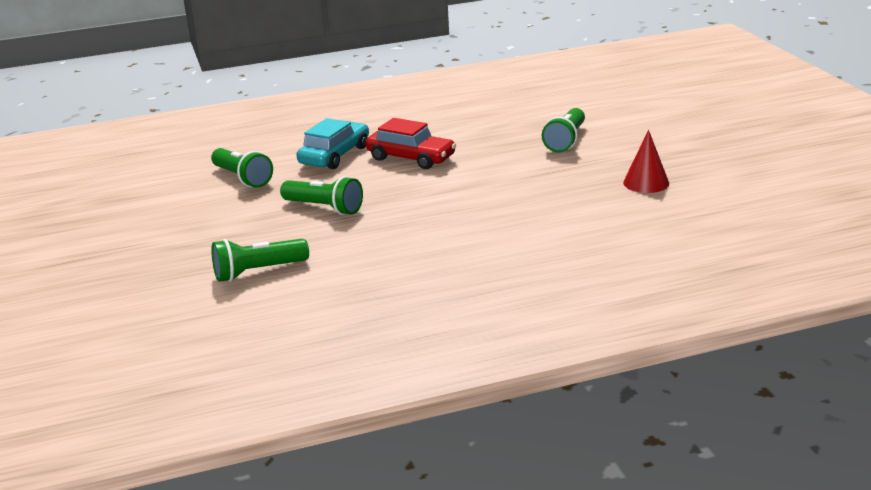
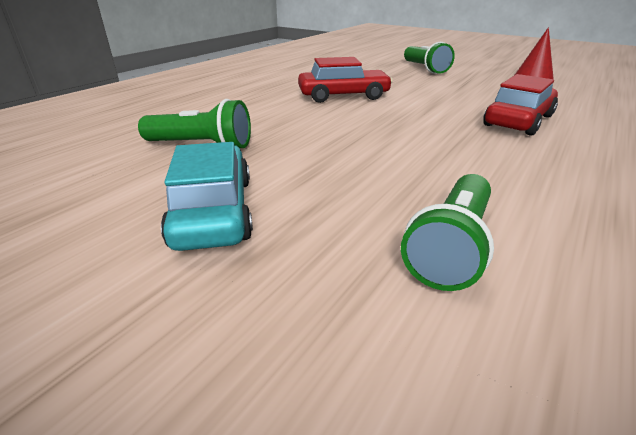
camera: 40 degrees left, 5 degrees up
green flashlight [280,176,363,215] -> none
turquoise car [296,118,369,169] -> turquoise car moved to [161,142,253,251]
none -> red car [483,74,558,136]

